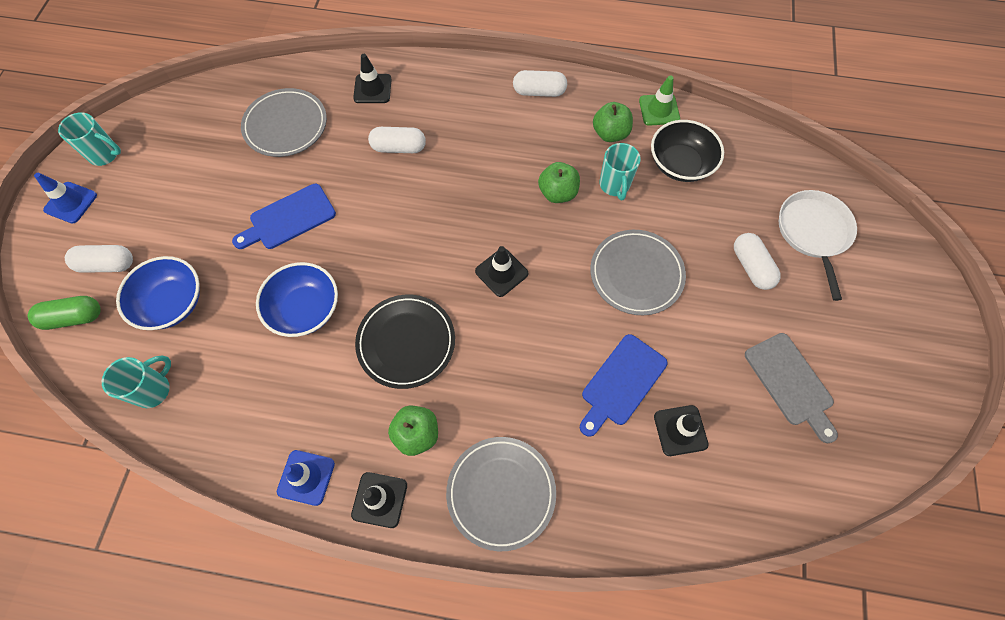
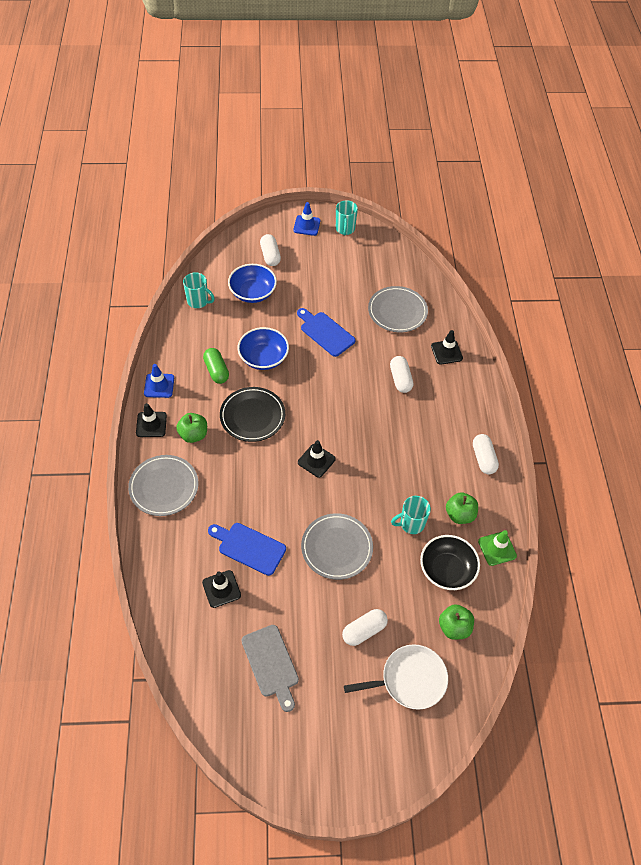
camera: 75 degrees right, 10 degrees down
green capsule [28,296,101,330] -> green capsule moved to [203,348,229,384]
green apple [538,162,580,203] -> green apple moved to [439,604,474,640]
grey cutting board [745,333,838,443] -> grey cutting board turned 75 degrees counterclockwise [241,625,299,712]

